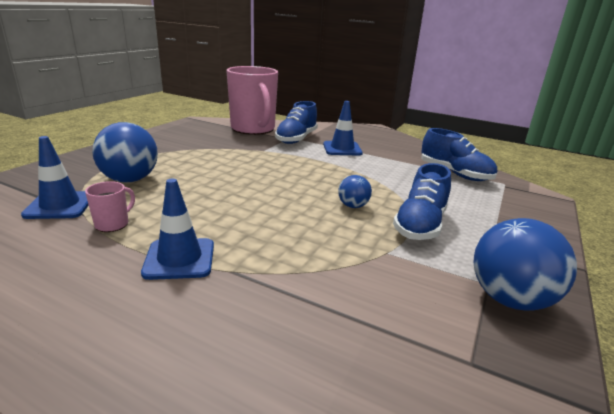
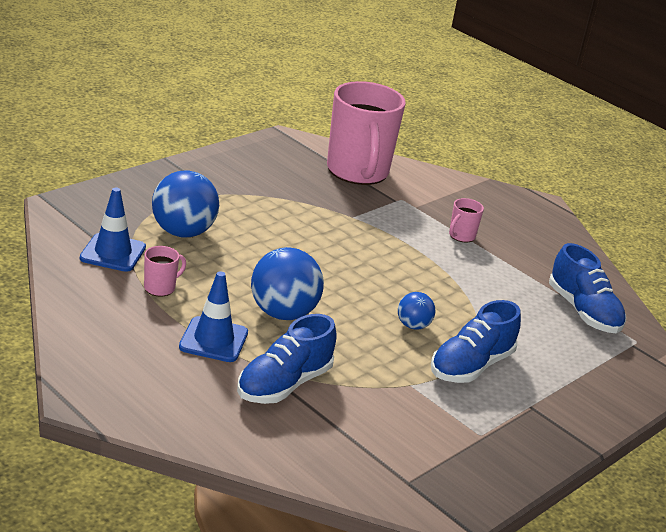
camera: 15 degrees right, 5 degrees up
blue shoe [275,101,318,144] -> blue shoe moved to [237,314,337,404]
blue traffic cone [323,101,363,155] -> pink mug [449,198,484,242]
blue ball [473,218,577,311] -> blue ball moved to [251,247,324,320]

